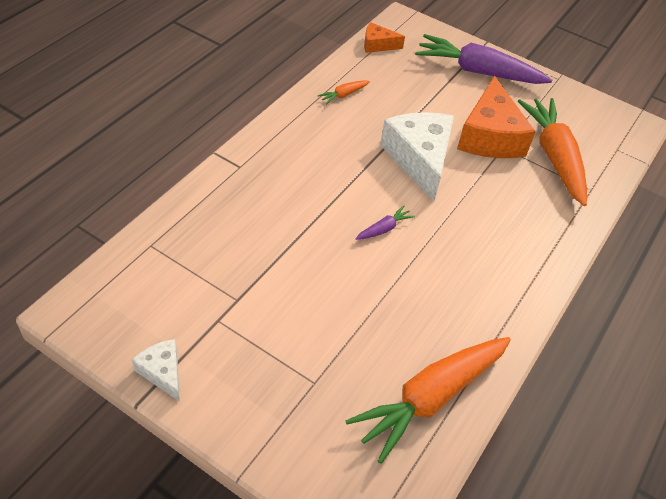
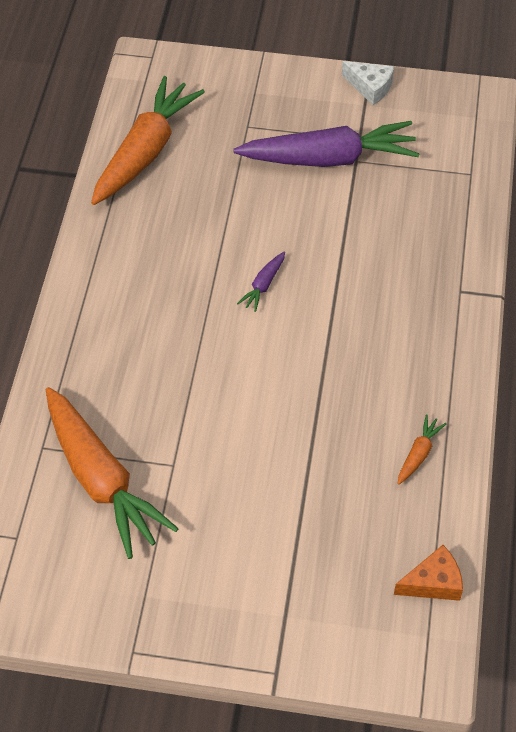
camera: 160 degrees right, 5 degrees up
white cheese [380,112,454,202] -> none
purple carrot [415,34,552,84] -> purple carrot moved to [233,121,419,167]
orange cheese [457,76,535,158] -> none

